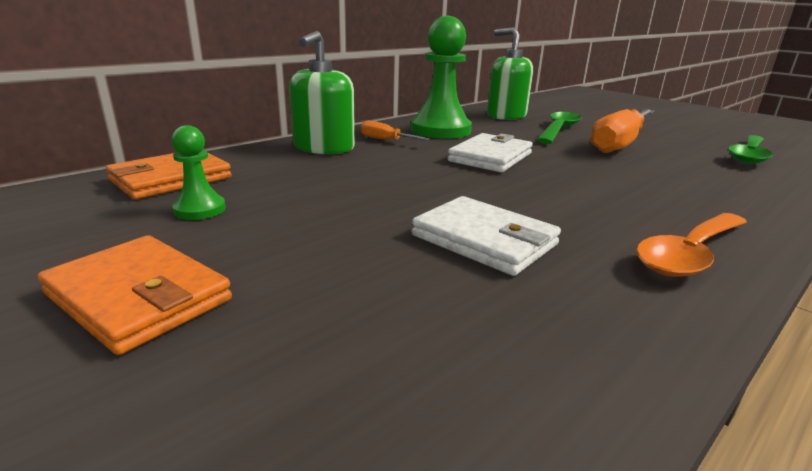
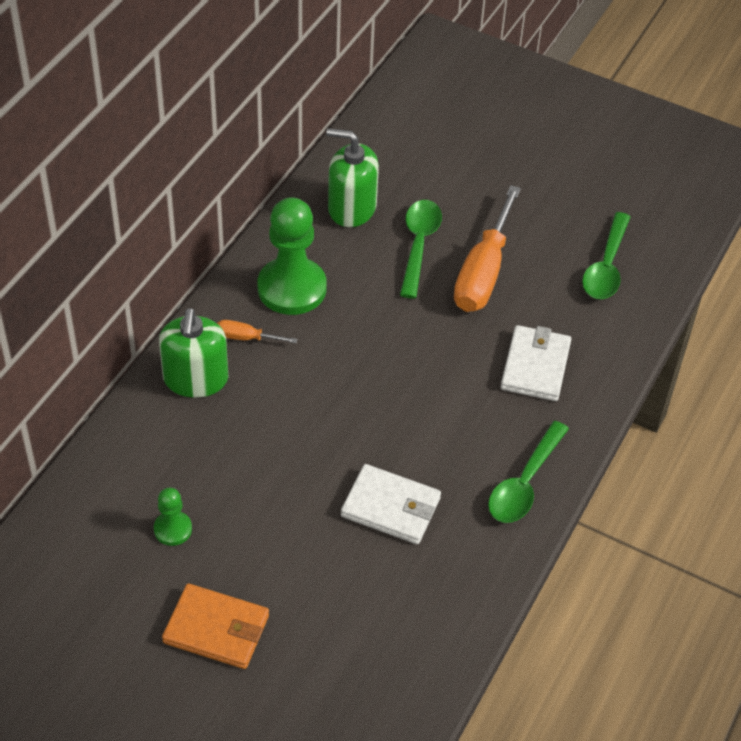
camera: 20 degrees left, 25 degrees up
orange wallet [106,153,232,199] -> none
white wallet [448,133,533,172] -> white wallet moved to [501,325,571,401]
orange spoon [636,213,747,277] -> green spoon [488,421,569,523]

